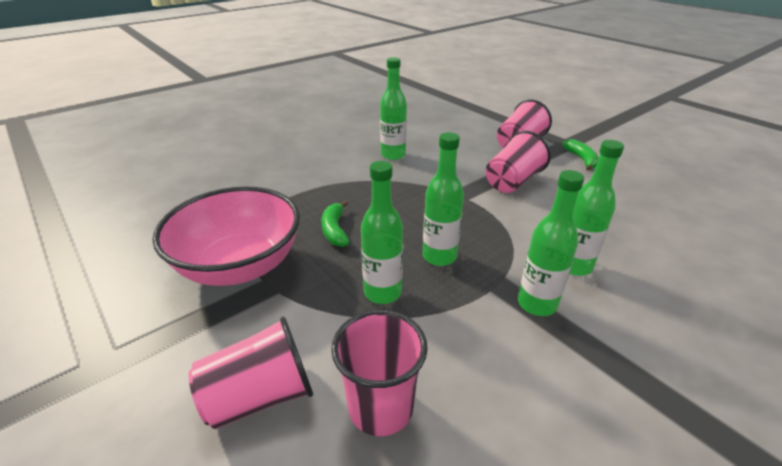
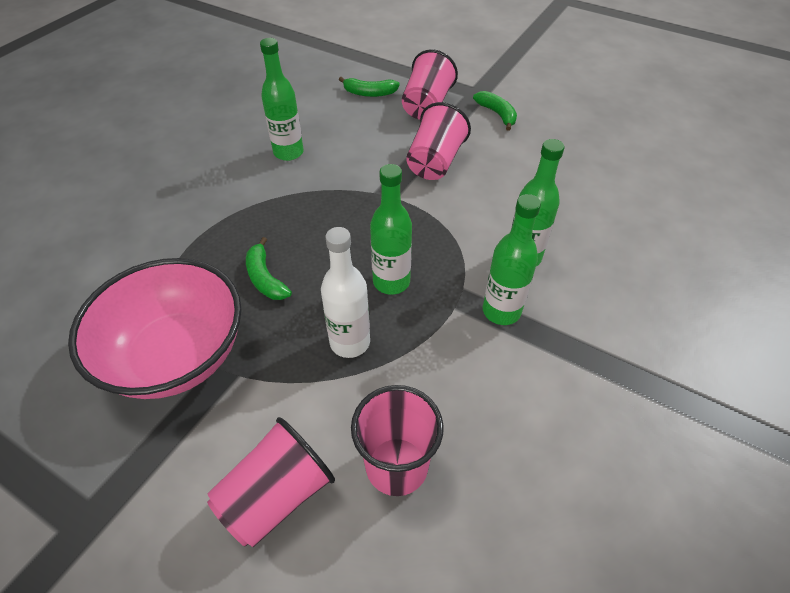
camera: 20 degrees left, 15 degrees up
green bottle [361,161,403,304] -> white bottle [321,227,370,358]
none -> green banana [339,77,400,97]

